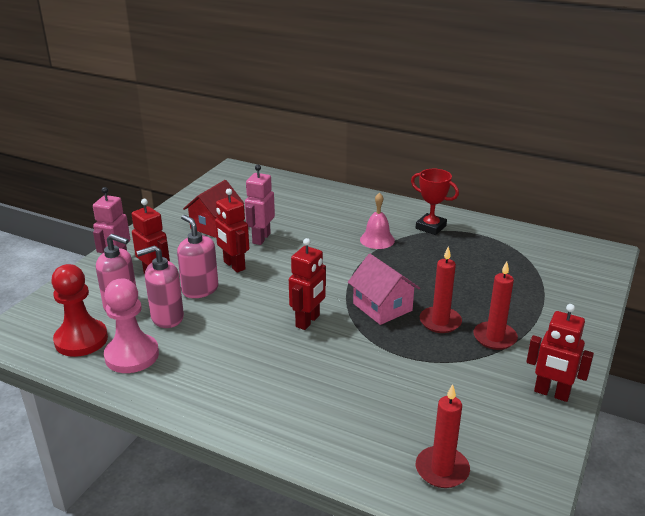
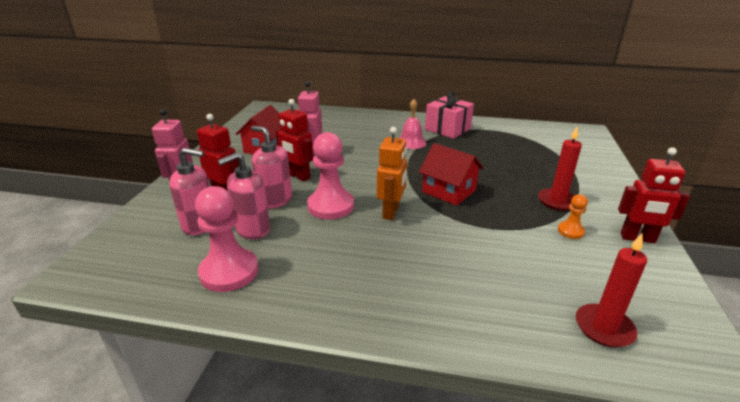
camera: 15 degrees left, 0 degrees up
red pawn [51,264,108,357] -> none
red robot [289,238,326,330] -> orange robot [377,127,407,220]
pink house [348,254,420,325] -> red house [419,143,484,206]
red trophy [411,169,459,235] -> pink gift [425,91,474,139]
red candle [420,247,462,333] -> none
none -> pink pawn [307,132,354,219]
none -> orange pawn [558,194,588,239]

